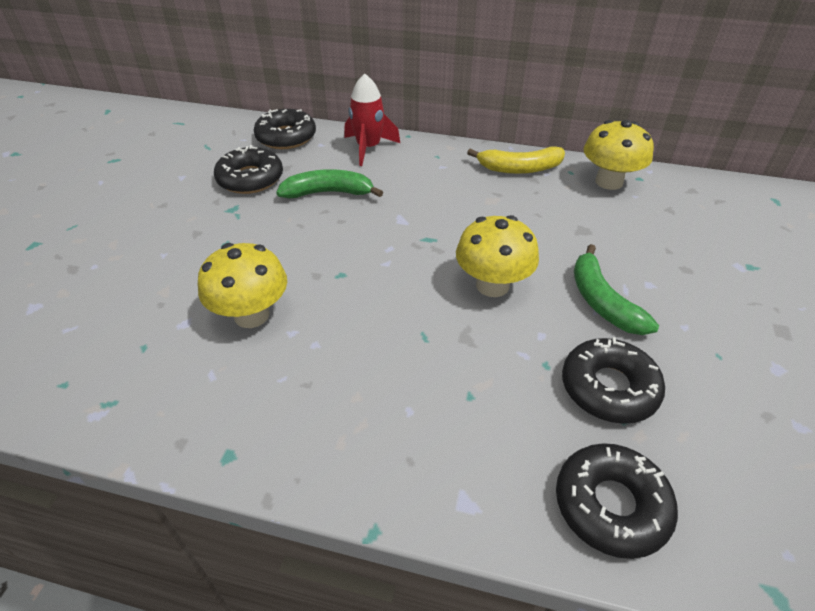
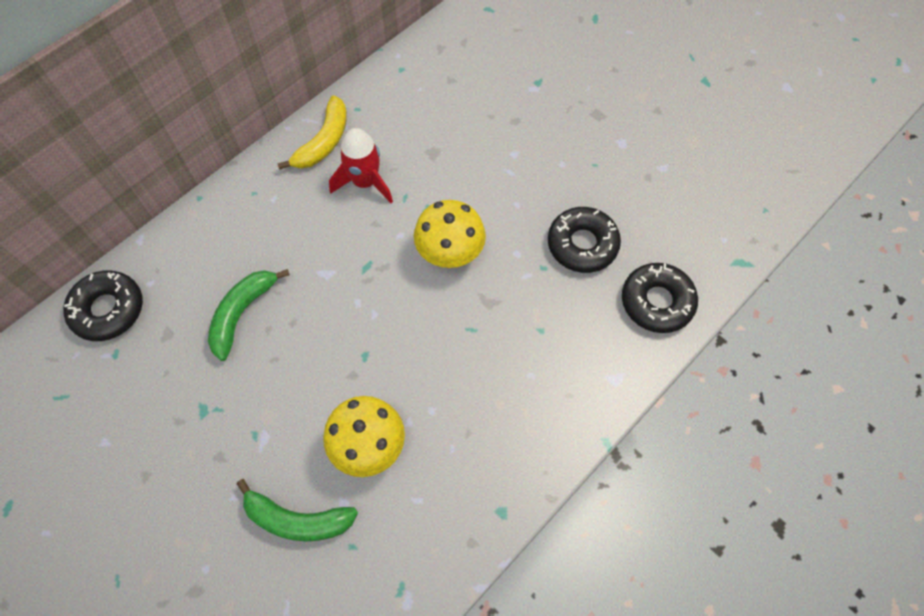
camera: 60 degrees left, 20 degrees up
black donut [214,145,283,194] -> none
red rocket [344,74,400,166] -> red rocket moved to [329,128,393,203]
green banana [574,244,659,335] -> green banana moved to [237,479,358,541]
yellow mushroom [583,120,654,190] -> none

